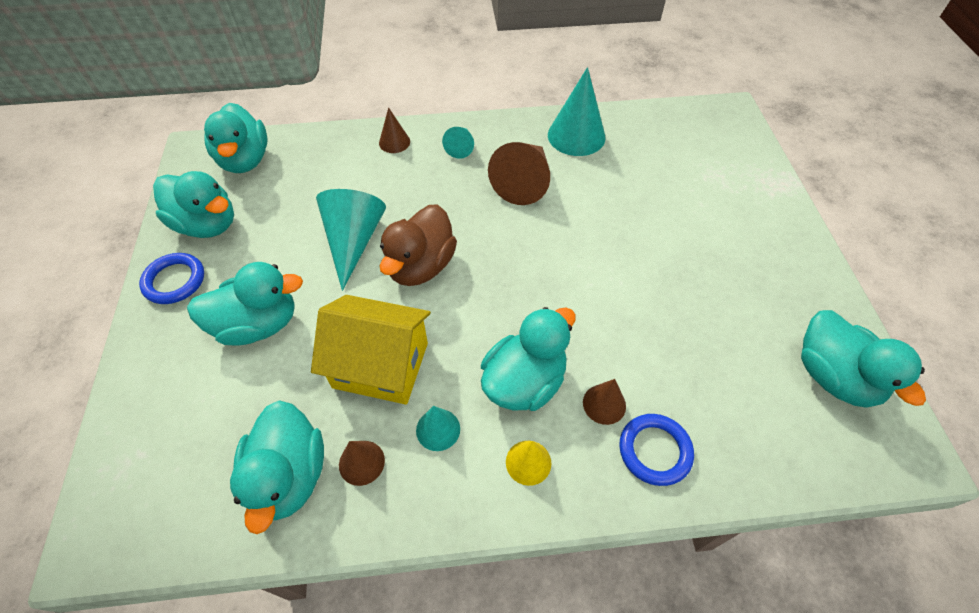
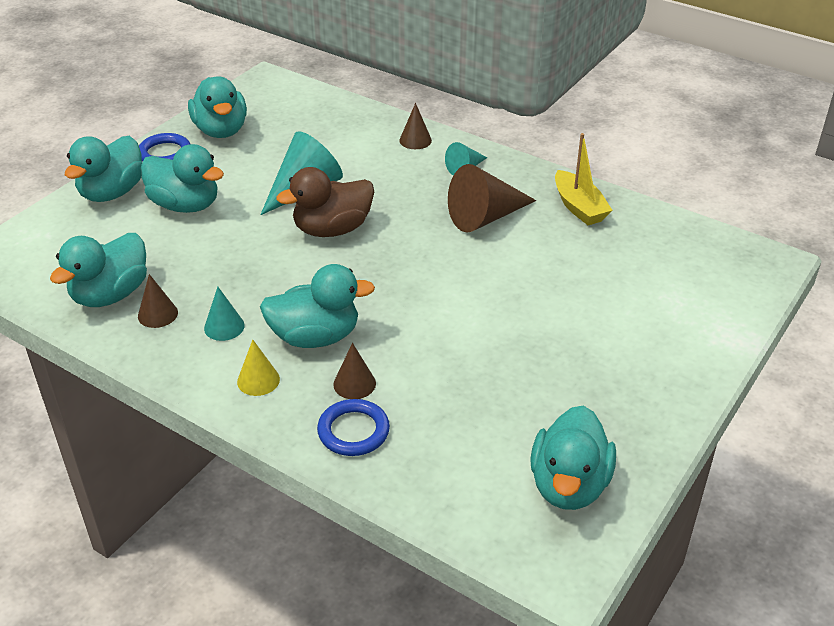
camera: 40 degrees right, 15 degrees down
turquoise duck [204,103,267,173] -> turquoise duck moved to [65,136,142,202]
yellow house [311,295,431,405] -> none
turquoise cone [548,67,606,156] -> yellow boat [555,133,612,225]

